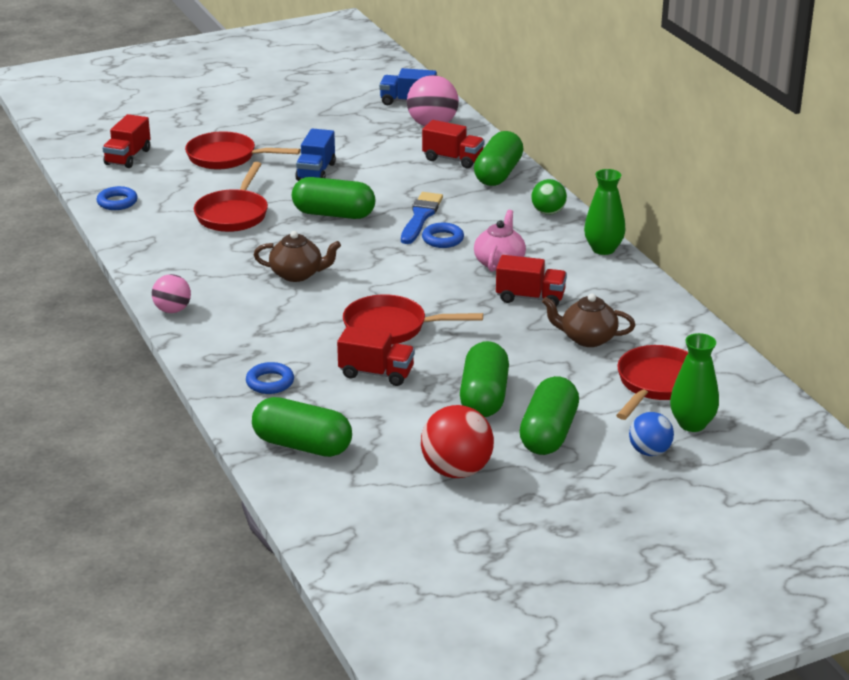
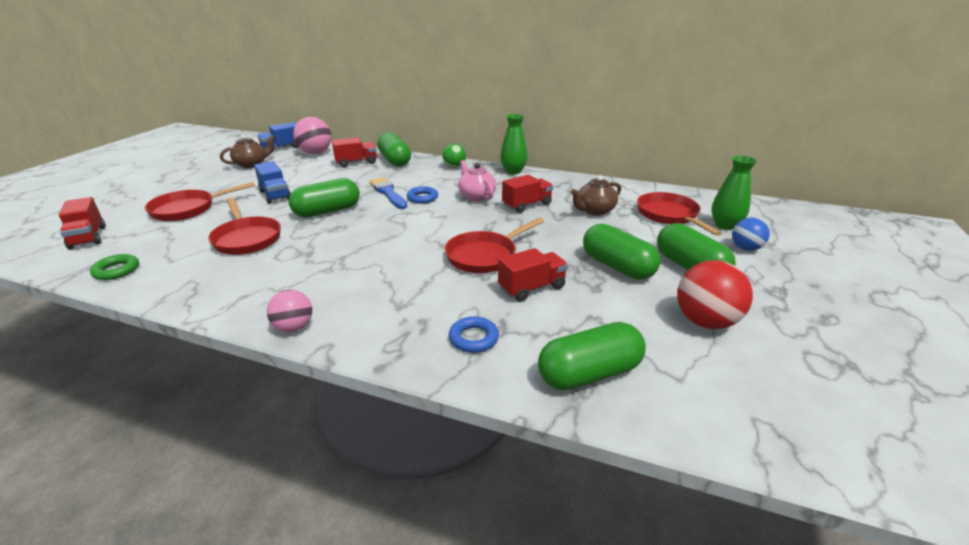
camera: 45 degrees left, 0 degrees up
blue ring [97,186,138,210] -> green ring [90,254,139,280]
brown teapot [254,231,341,282] -> brown teapot moved to [220,134,275,168]

